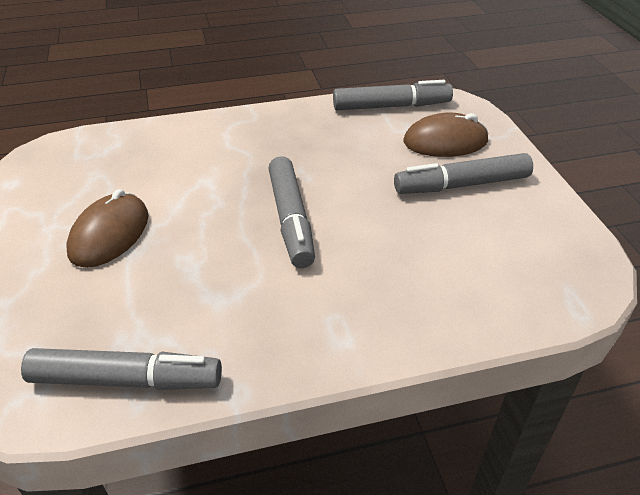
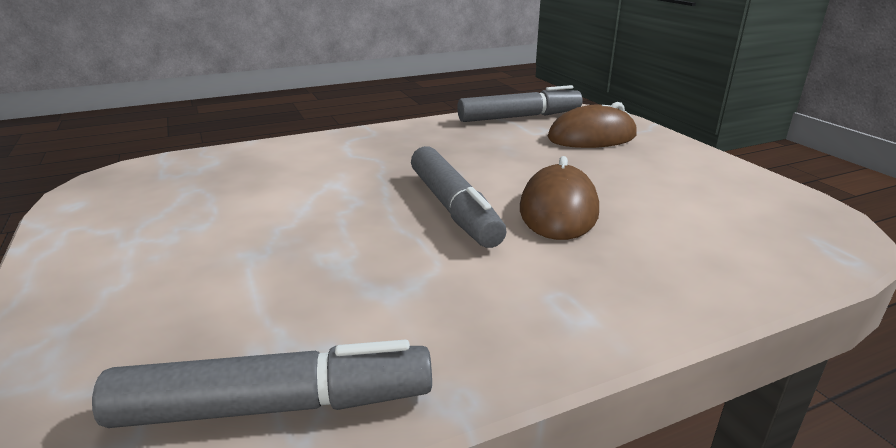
camera: 10 degrees left, 15 degrees down
brown mouse [66,189,149,268] -> brown mouse moved to [520,156,599,240]
grey marker [394,153,533,194] -> none

